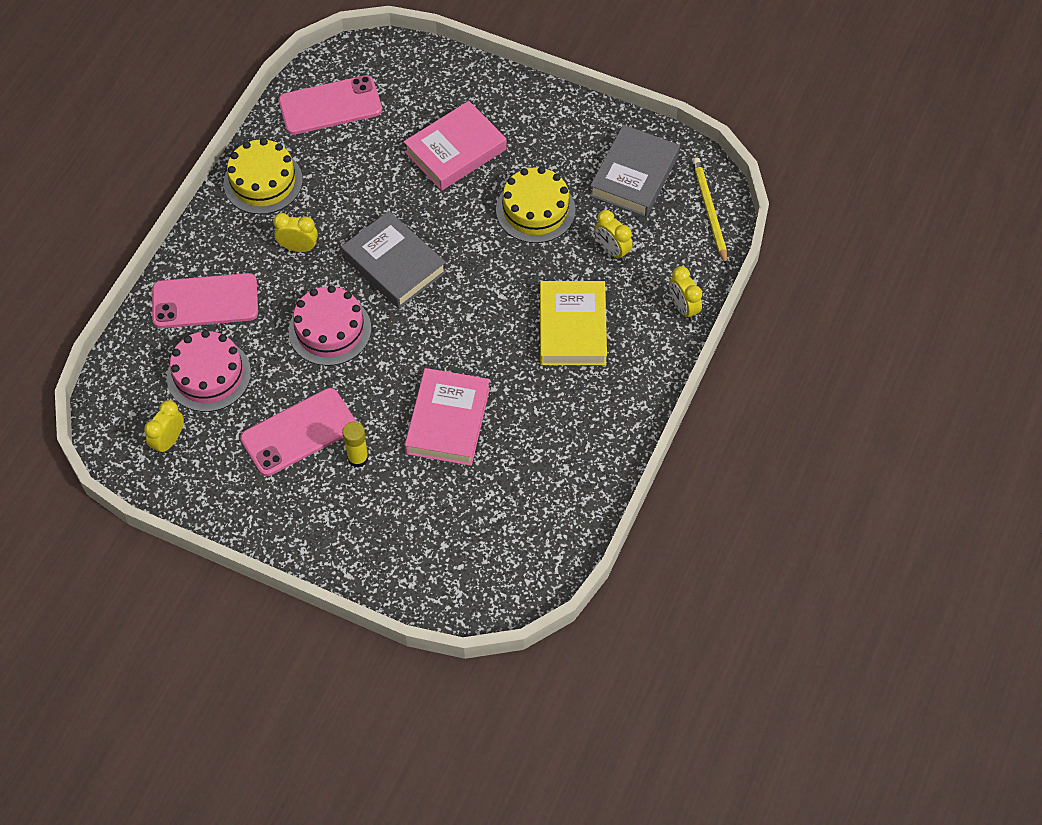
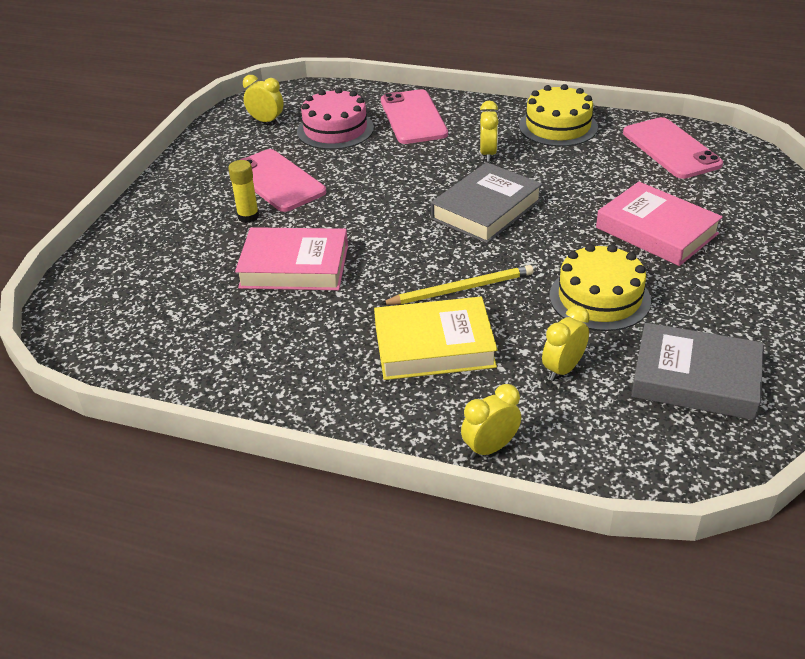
camera: 85 degrees right, 20 degrees down
pink cake [289,285,371,366] -> none
yellow pencil [692,158,727,265] -> yellow pencil moved to [380,265,534,305]

